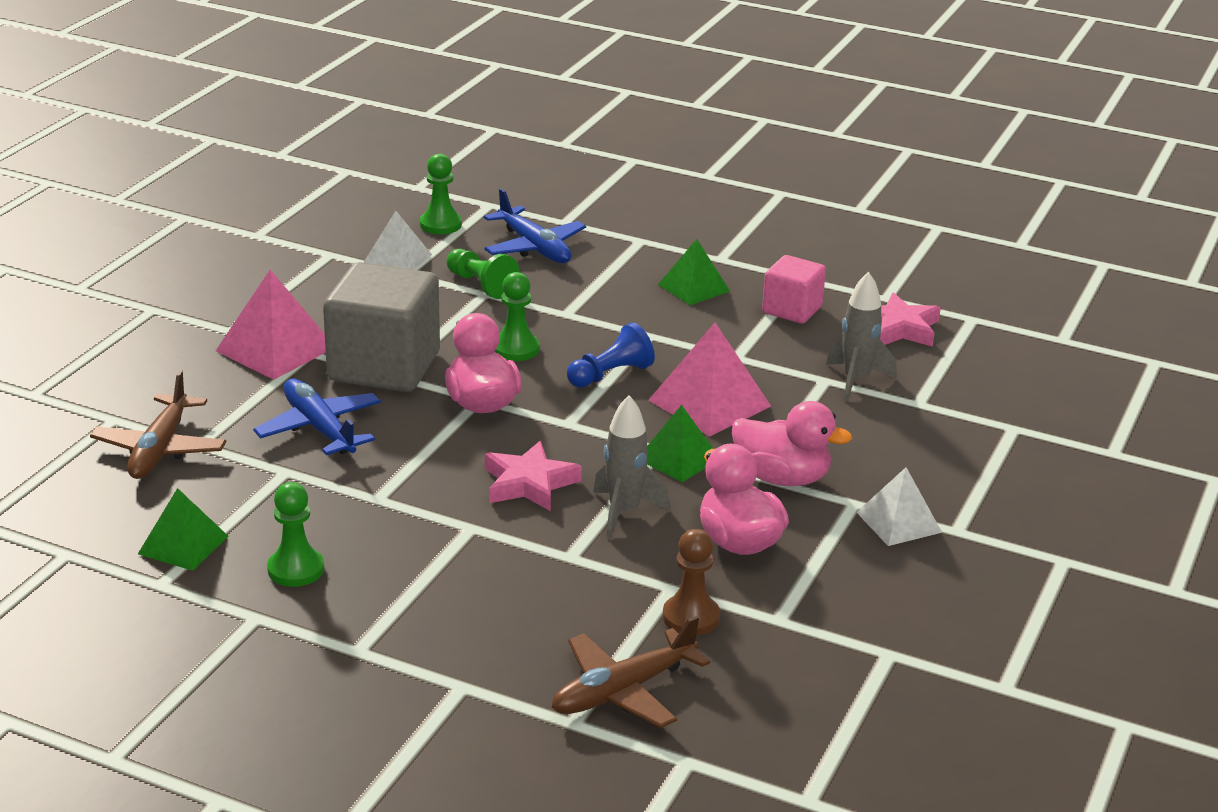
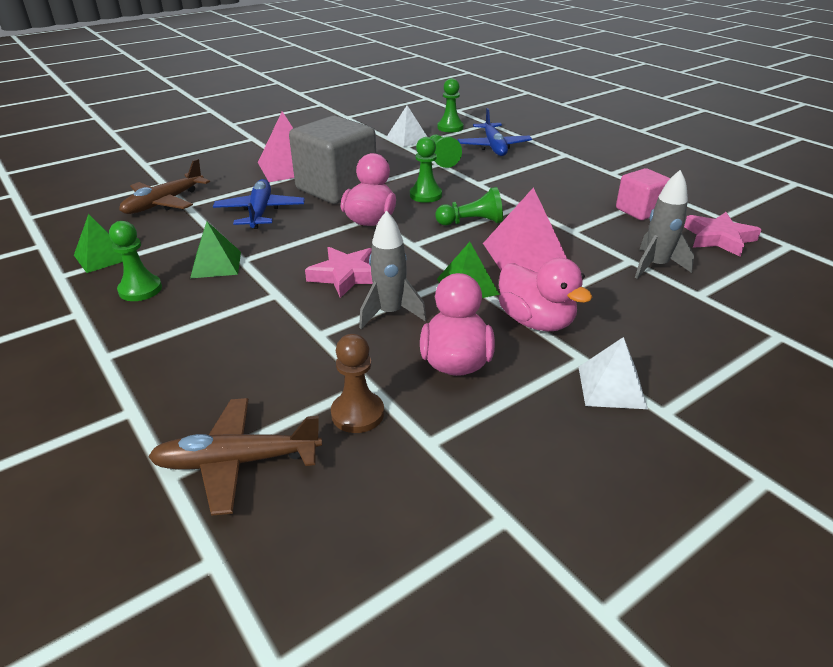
camera: 30 degrees right, 5 degrees up
blue pawn [567,322,655,388] -> green pawn [435,187,503,225]
green pyramid [658,239,730,305] -> green pyramid moved to [190,221,241,278]

